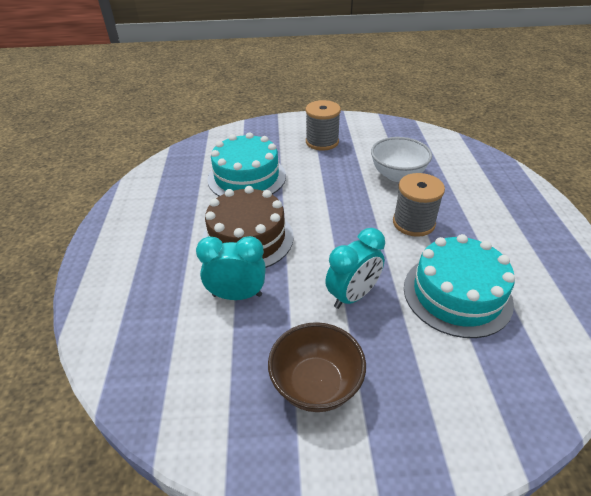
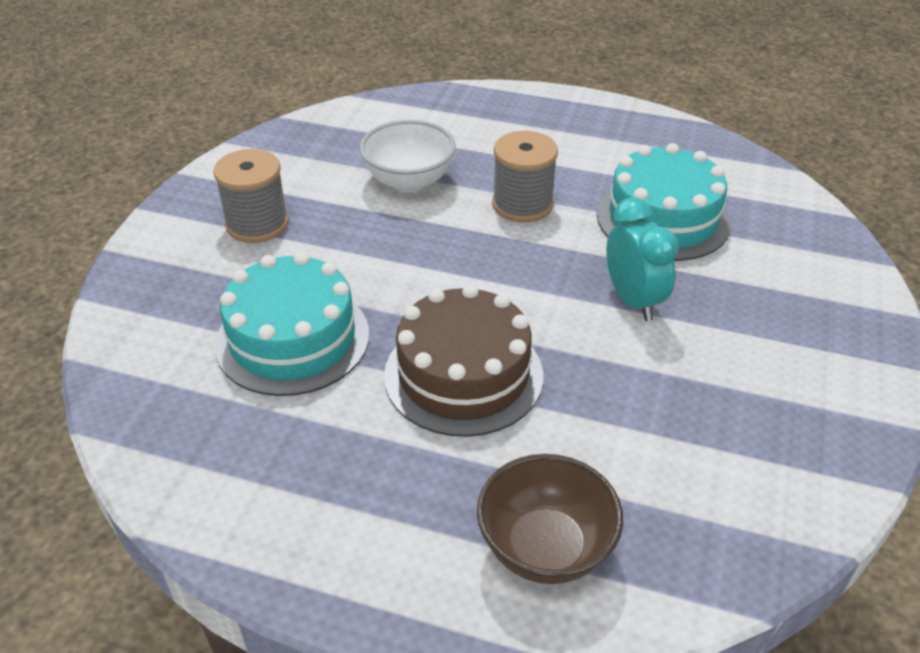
camera: 70 degrees left, 0 degrees up
turquoise clock [196,236,266,300] -> none
brown bowl [268,322,366,412] -> brown bowl moved to [477,454,623,584]

